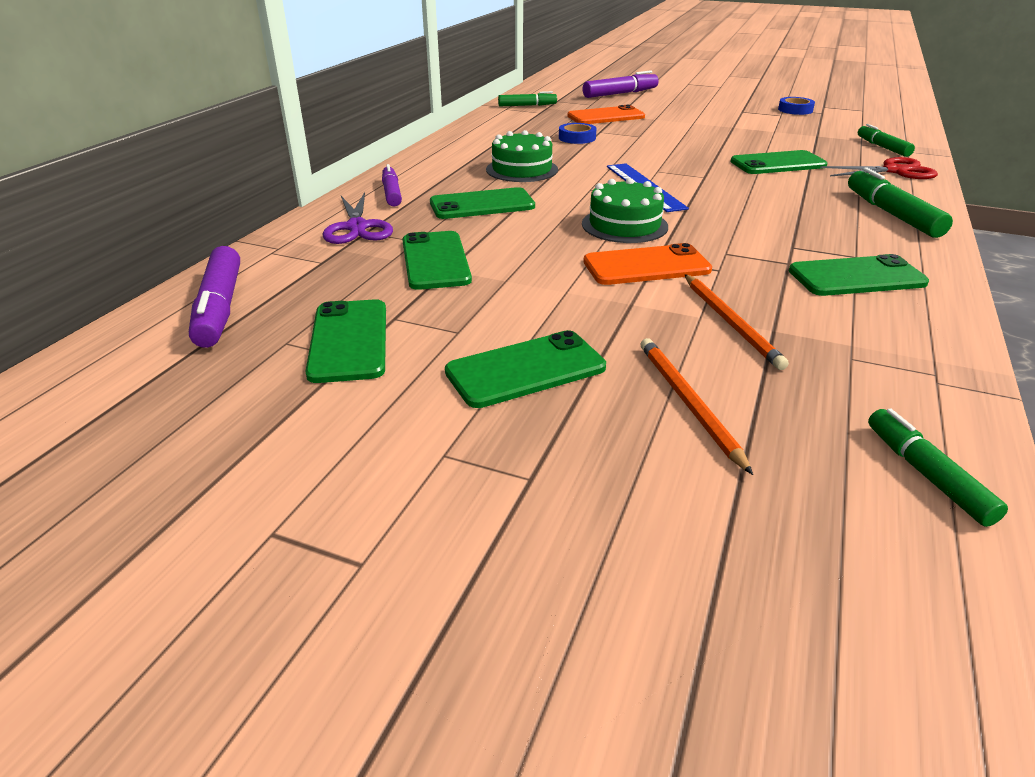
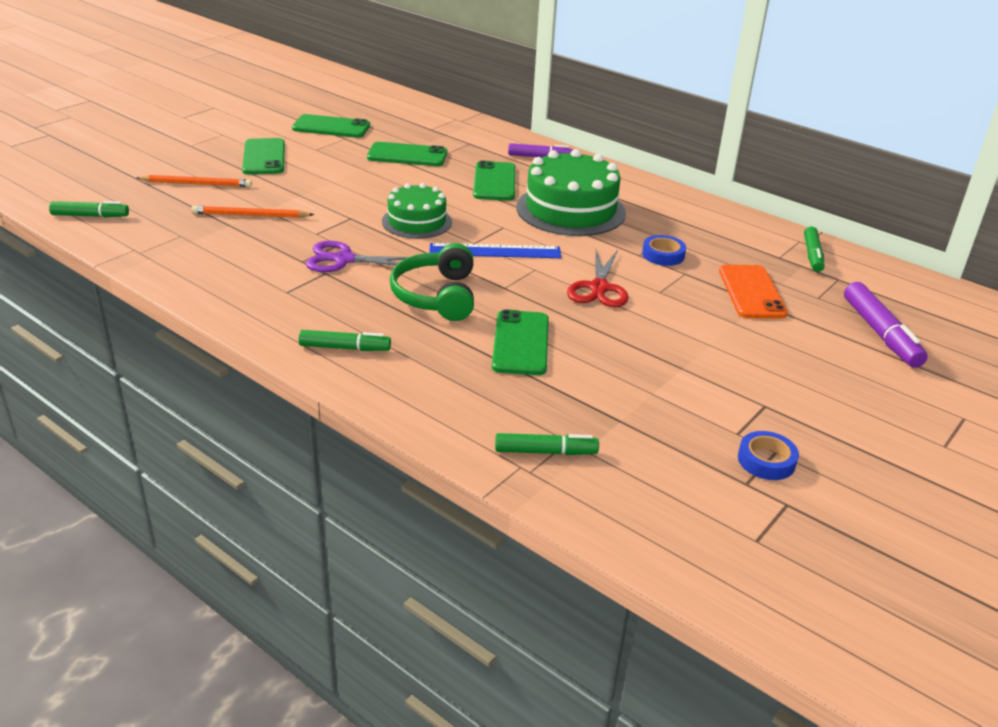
camera: 105 degrees right, 0 degrees up
purple marker [189,246,240,348] -> none
purple scissors [323,192,393,244] -> purple scissors moved to [306,241,419,272]
green cake [486,130,558,182] -> green cake [516,149,626,236], size x1.62
orange phone [583,243,712,285] -> none
green phone [789,254,929,296] -> none
red scissors [820,157,938,179] -> red scissors moved to [567,250,629,307]
green marker [848,167,953,238] -> green marker [299,330,391,351], size x0.66
none -> green headphones [390,243,474,321]

